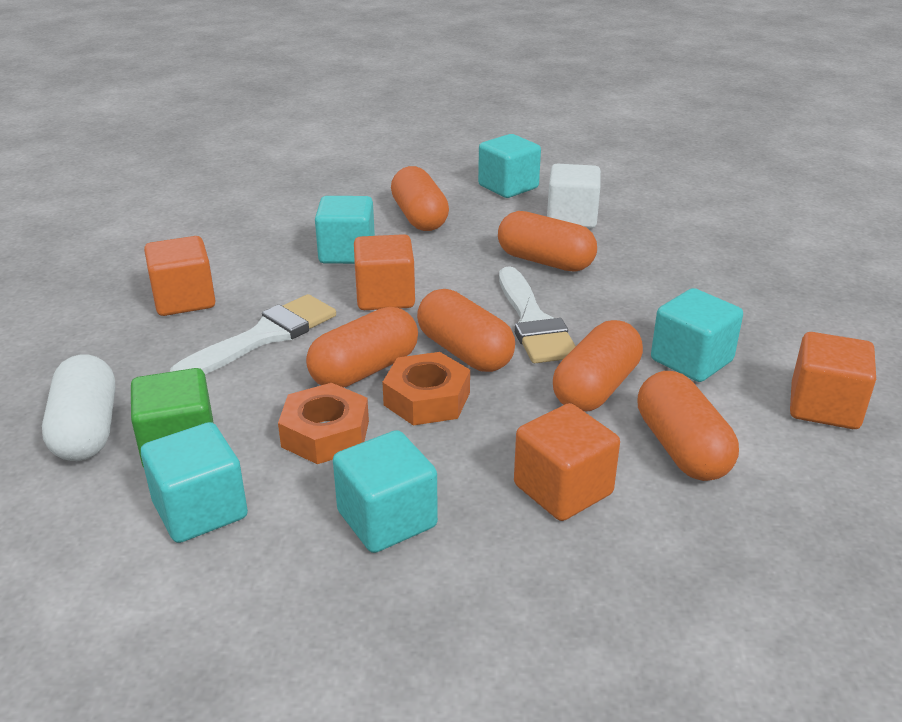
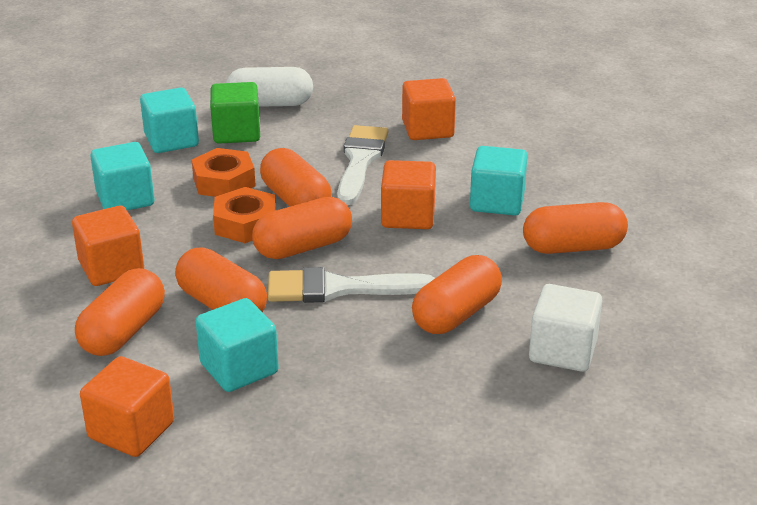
camera: 100 degrees right, 0 degrees up
white brush [170,294,336,374] -> white brush turned 135 degrees counterclockwise [337,125,388,205]
turquoise cube [478,134,541,198] -> none
orange capsule [638,371,739,481] -> orange capsule turned 60 degrees counterclockwise [75,268,165,356]

